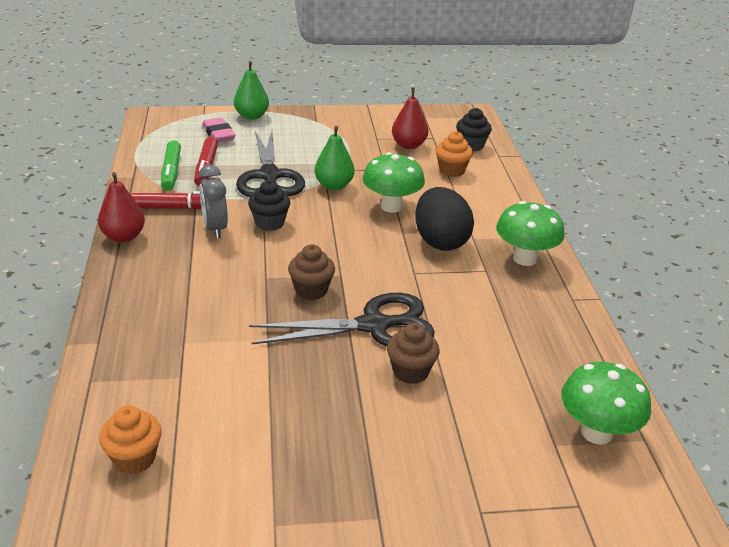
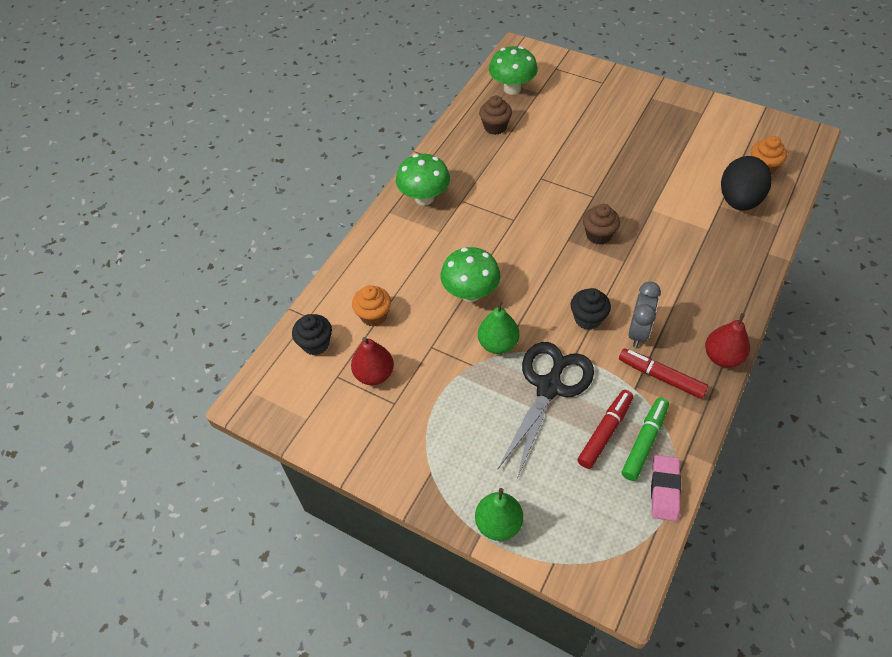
camera: 140 degrees left, 20 degrees up
pink eraser [202,117,235,142] -> pink eraser moved to [651,455,681,521]
black scissors [249,293,435,346] -> none
brown cupcake [387,323,440,384] -> brown cupcake moved to [479,96,512,135]
black egg [415,187,474,251] -> black egg moved to [721,156,772,211]

